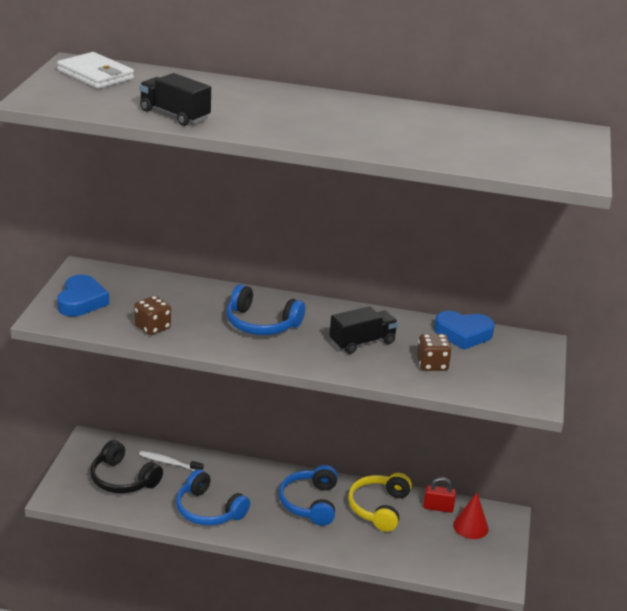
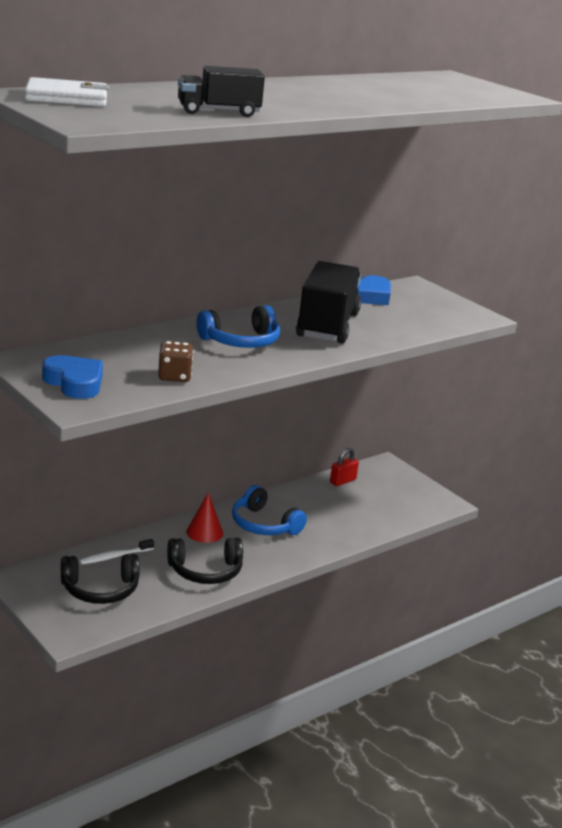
camera: 50 degrees left, 5 degrees down
blue headphones [176,469,250,526] -> black headphones [167,538,243,584]
black truck [329,306,398,354] -> black truck [296,261,361,343], size x1.76
yellow headphones [348,473,412,532] -> none
brown dice [417,334,452,371] -> none
red cone [453,493,489,539] -> red cone moved to [186,492,223,543]

